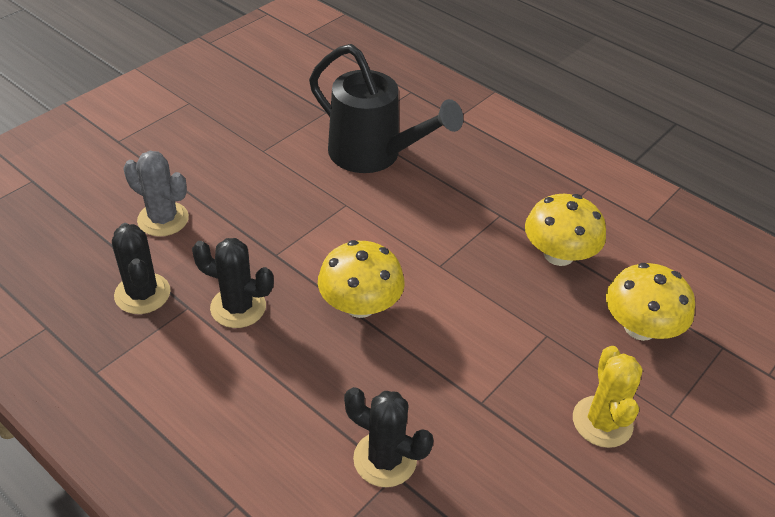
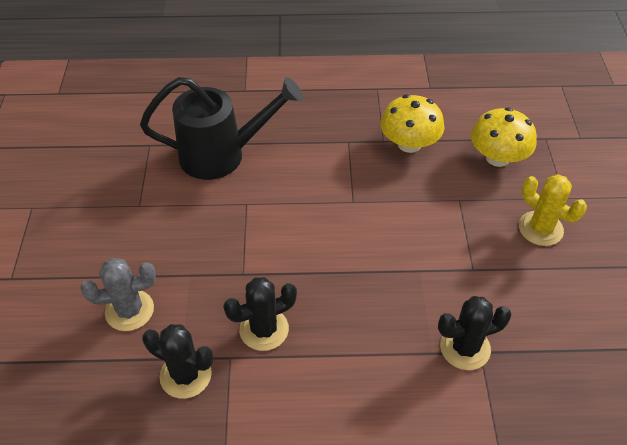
camera: 40 degrees left, 5 degrees up
yellow mushroom [318,240,405,318] -> none

